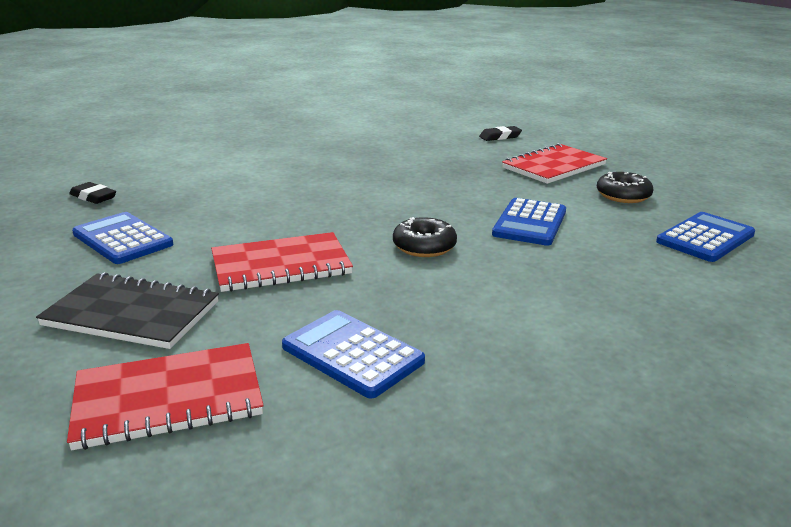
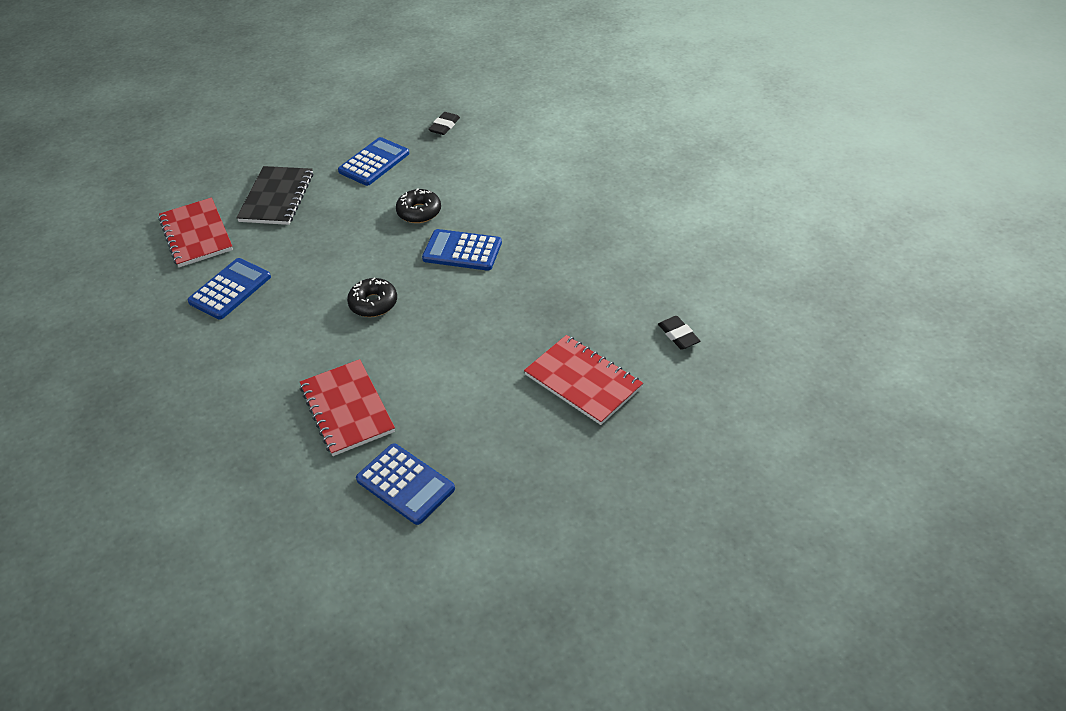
camera: 85 degrees right, 20 degrees up
red notebook [211,232,353,292] -> red notebook moved to [300,359,395,456]
blue calculator [492,198,566,246] -> blue calculator moved to [422,229,502,271]
black donut [597,172,654,203] -> black donut moved to [396,188,441,223]

